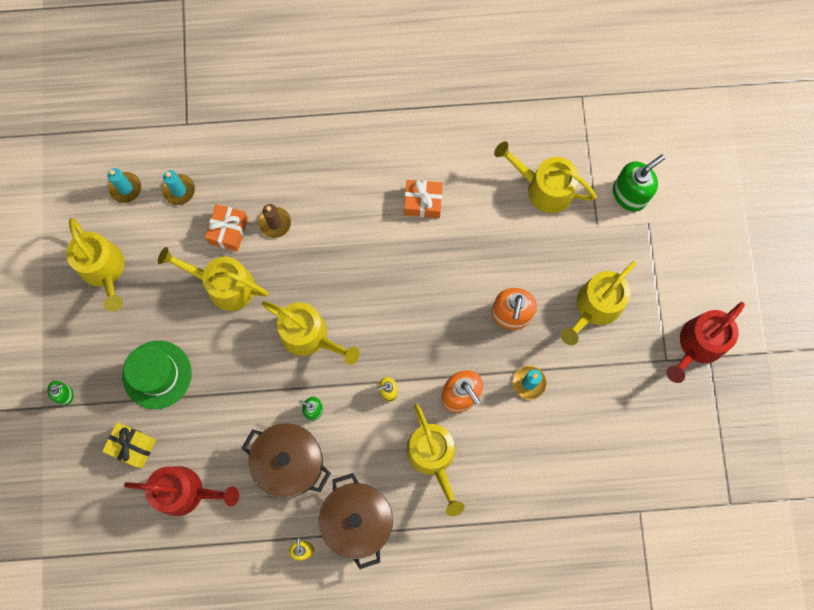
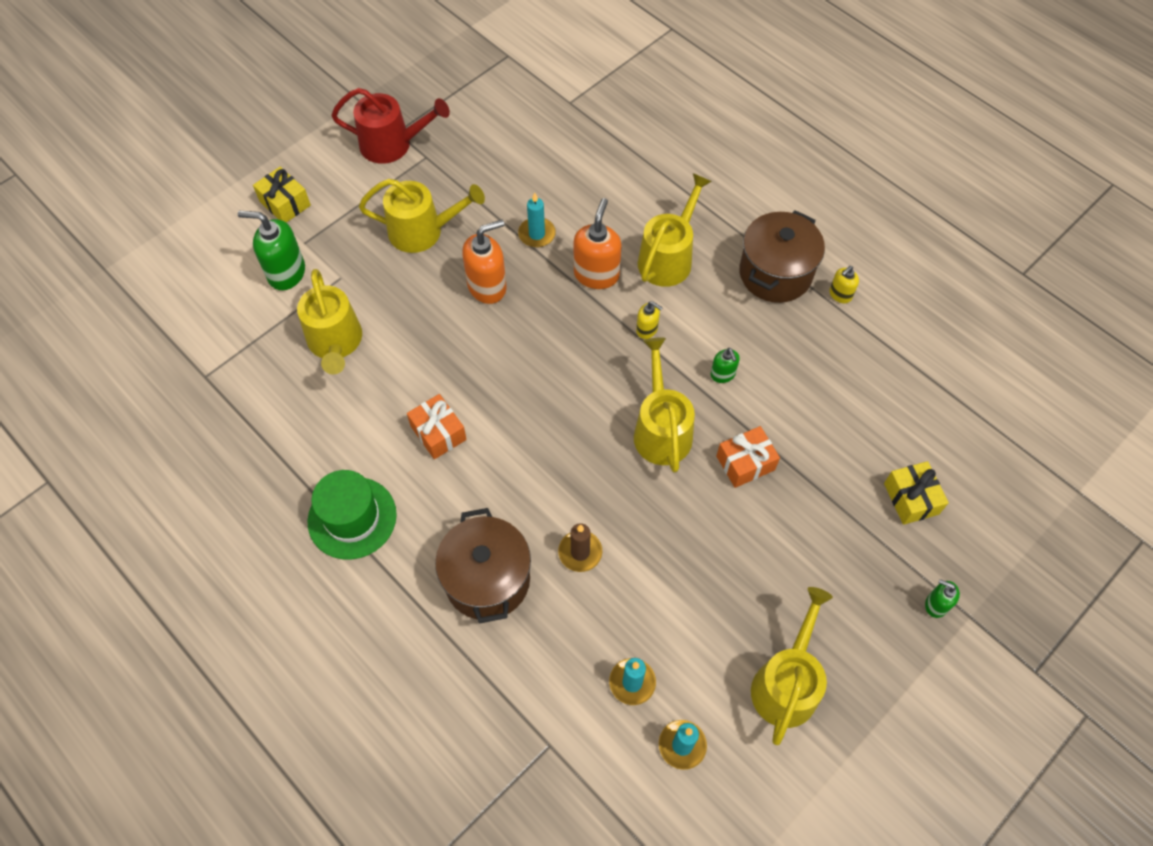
camera: 130 degrees left, 15 degrees down
green hat [122,341,192,409] -> green hat moved to [307,470,397,560]
red watering can [124,466,239,516] -> none
yellow watering can [158,247,268,311] -> none
orange gift [205,204,248,252] -> orange gift moved to [716,426,780,488]
brown pot [242,424,331,498] -> brown pot moved to [435,508,531,623]
none -> yellow gift [253,167,311,223]

